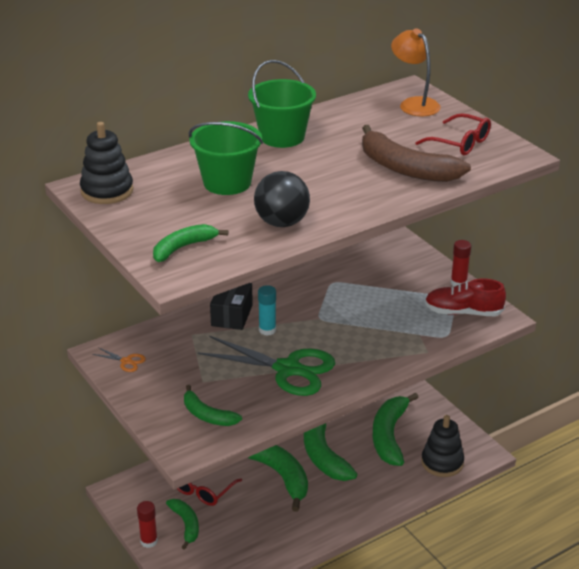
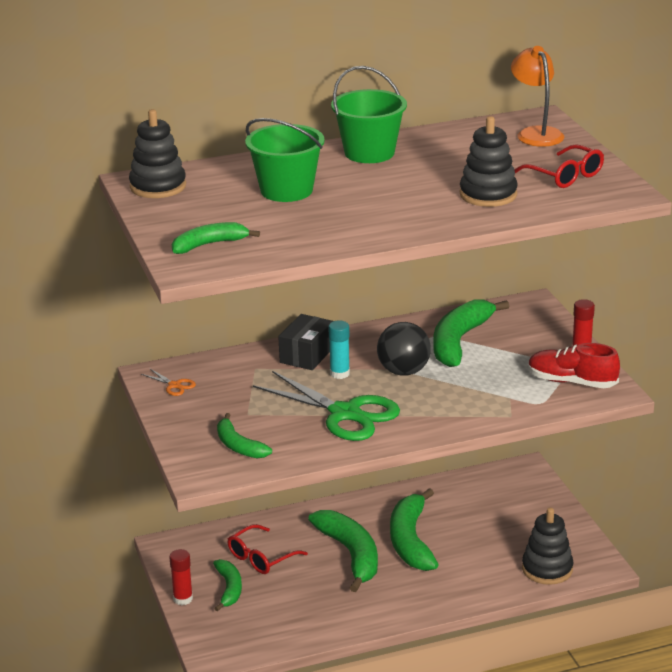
camera: 15 degrees right, 5 degrees down
black ball [254,171,310,227] -> black ball moved to [377,322,431,376]
brown banana [362,125,471,182] -> black stacking toy [460,116,518,207]
green banana [373,392,419,466] -> green banana moved to [433,300,509,367]

